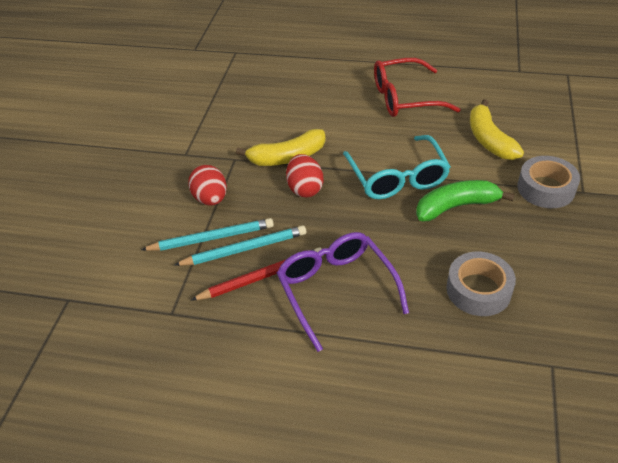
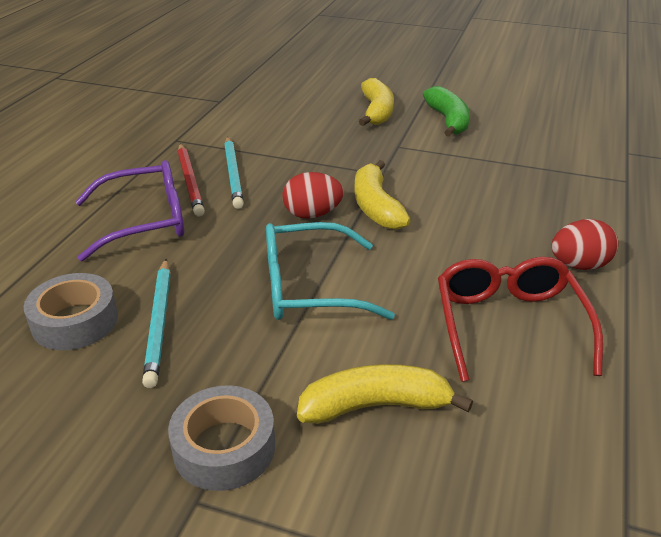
camera: 95 degrees right, 10 degrees down
turquoise pencil [141,218,274,251] -> turquoise pencil moved to [142,259,171,388]
red egg [188,165,227,206] -> red egg moved to [552,219,619,270]
green banana [416,180,514,221] -> green banana moved to [423,86,470,137]
none -> yellow banana [359,78,394,126]

